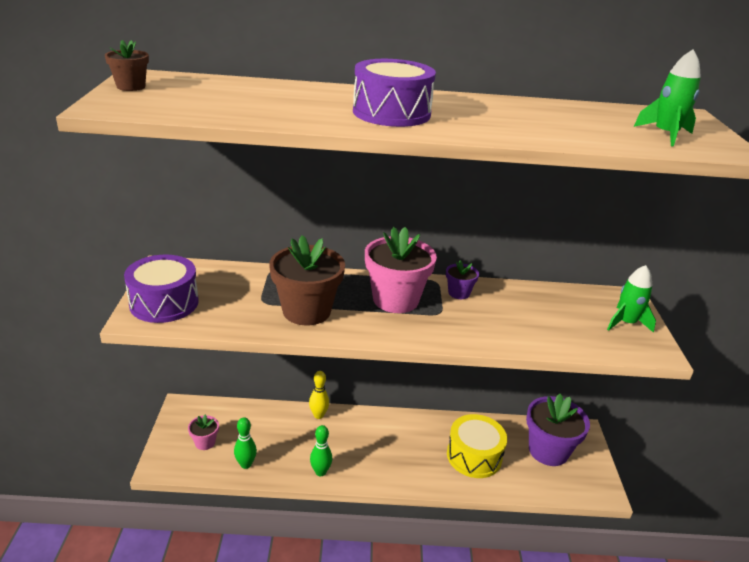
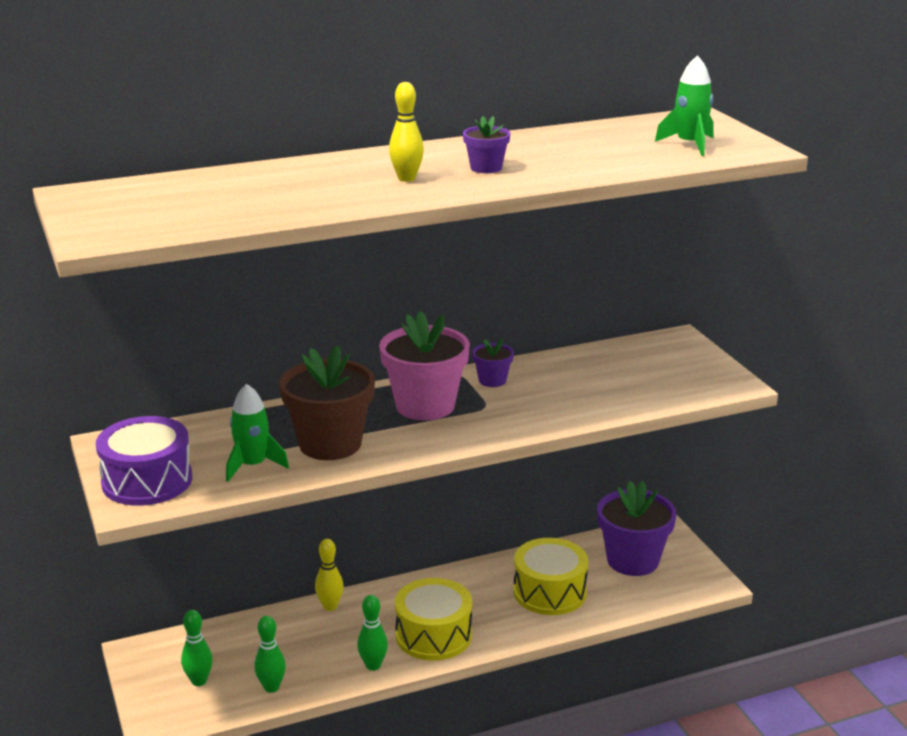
camera: 20 degrees left, 5 degrees down
brown flower pot [105,40,149,91] -> none
pink flower pot [188,415,219,450] -> green bowling pin [181,610,213,686]
purple drum [353,59,436,127] -> yellow bowling pin [389,82,424,182]
green rocket [607,265,656,333] -> green rocket moved to [226,384,289,482]
none -> yellow drum [395,578,472,661]
none -> purple flower pot [463,116,510,173]

